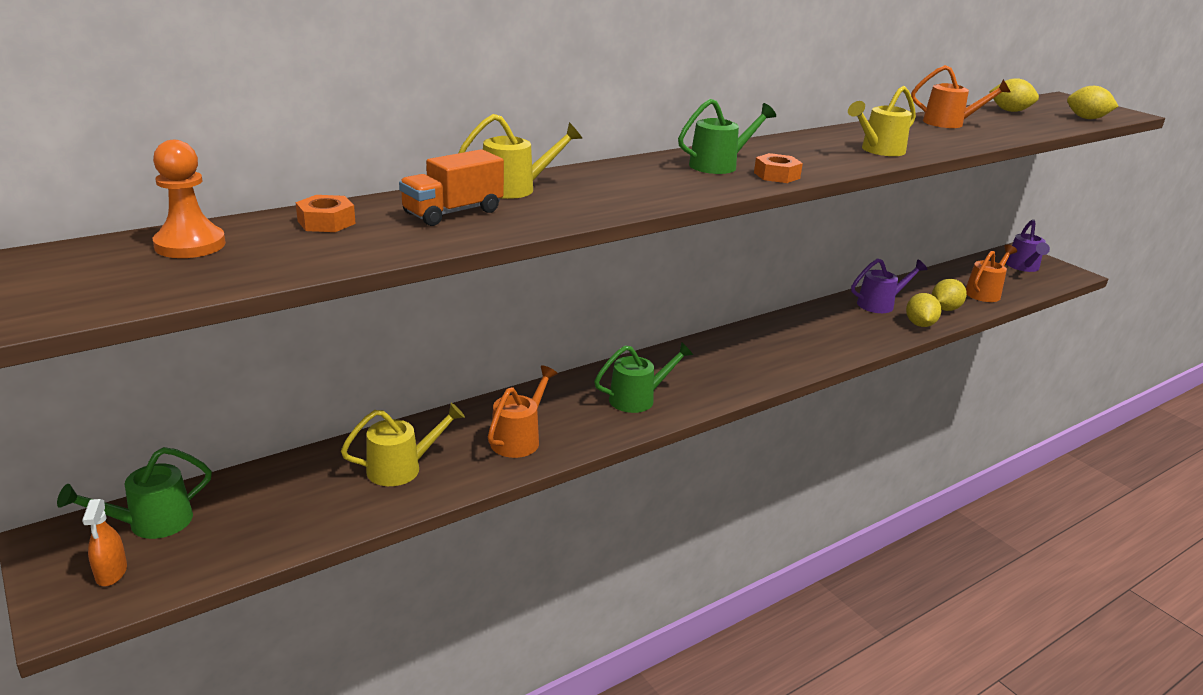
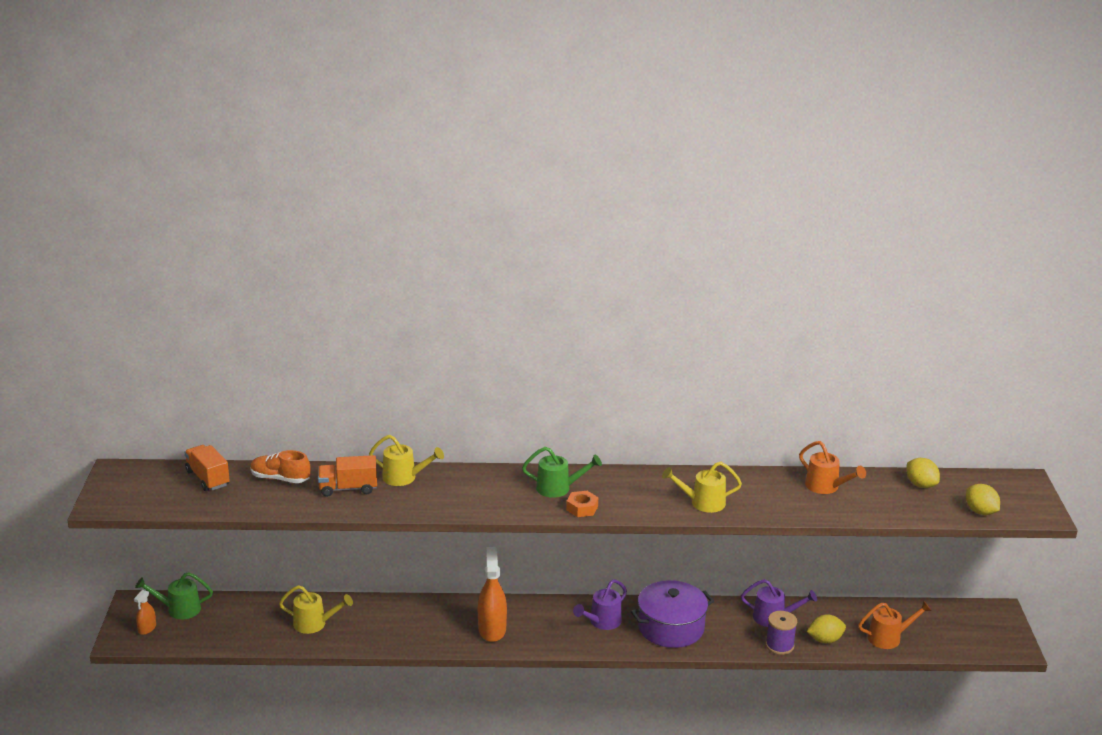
camera: 35 degrees right, 0 degrees up
orange pawn [153,140,226,258] -> orange truck [185,445,230,491]
orange nut [296,195,356,232] -> orange shoe [250,450,310,483]
orange watering can [488,365,558,458] -> none
green watering can [594,342,693,413] -> orange spray bottle [478,547,507,642]
yellow lemon [906,293,941,327] -> purple spool [765,611,797,655]
purple watering can [1006,219,1050,272] -> purple watering can moved to [573,579,627,630]
none -> purple pot [631,580,714,648]

